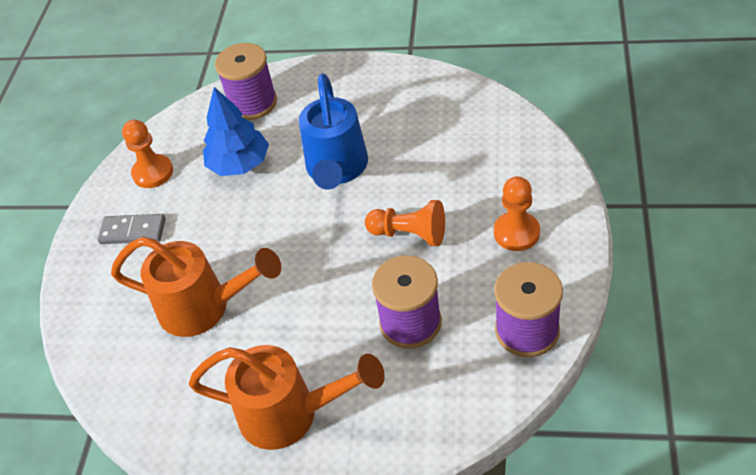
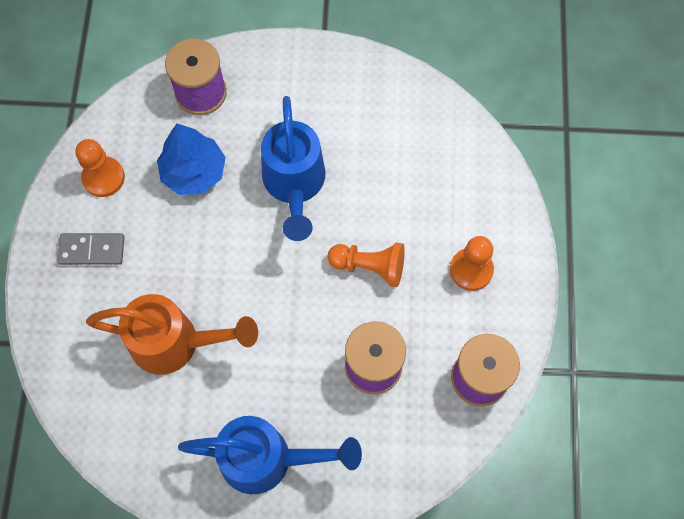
camera: 10 degrees left, 20 degrees up
orange watering can [189,345,385,450] -> blue watering can [178,416,362,494]

